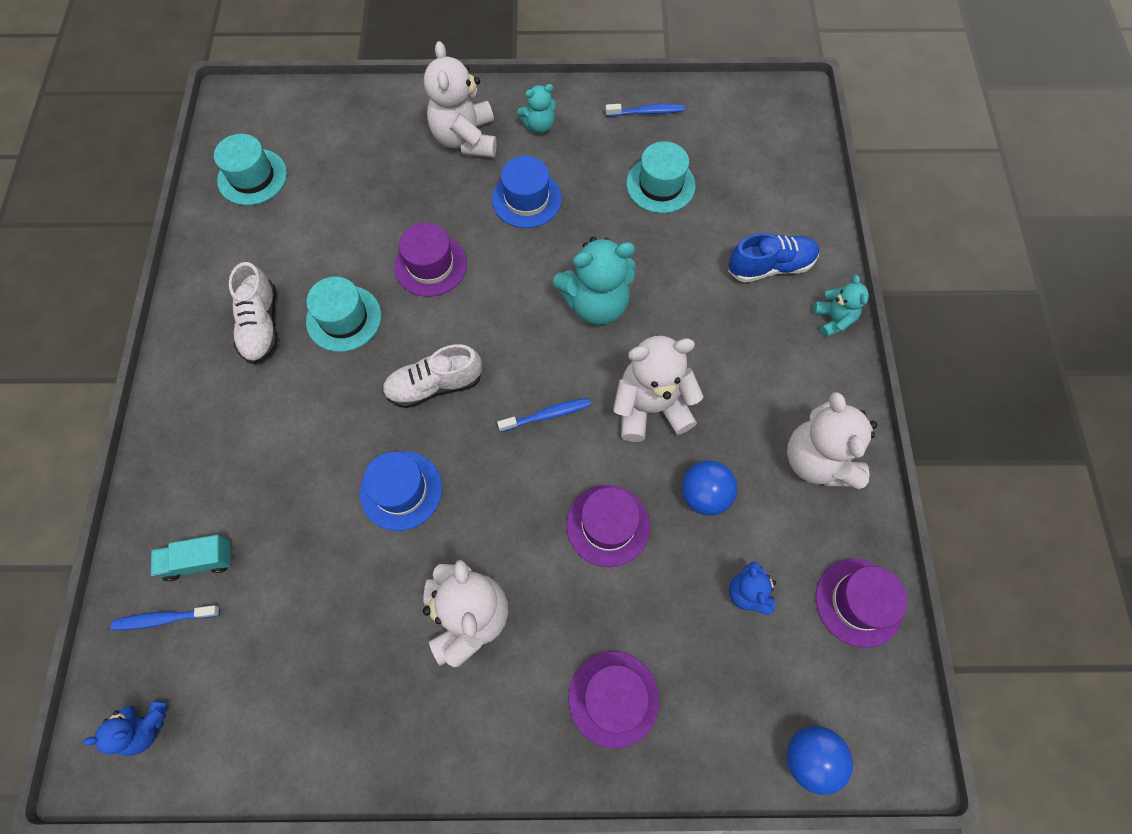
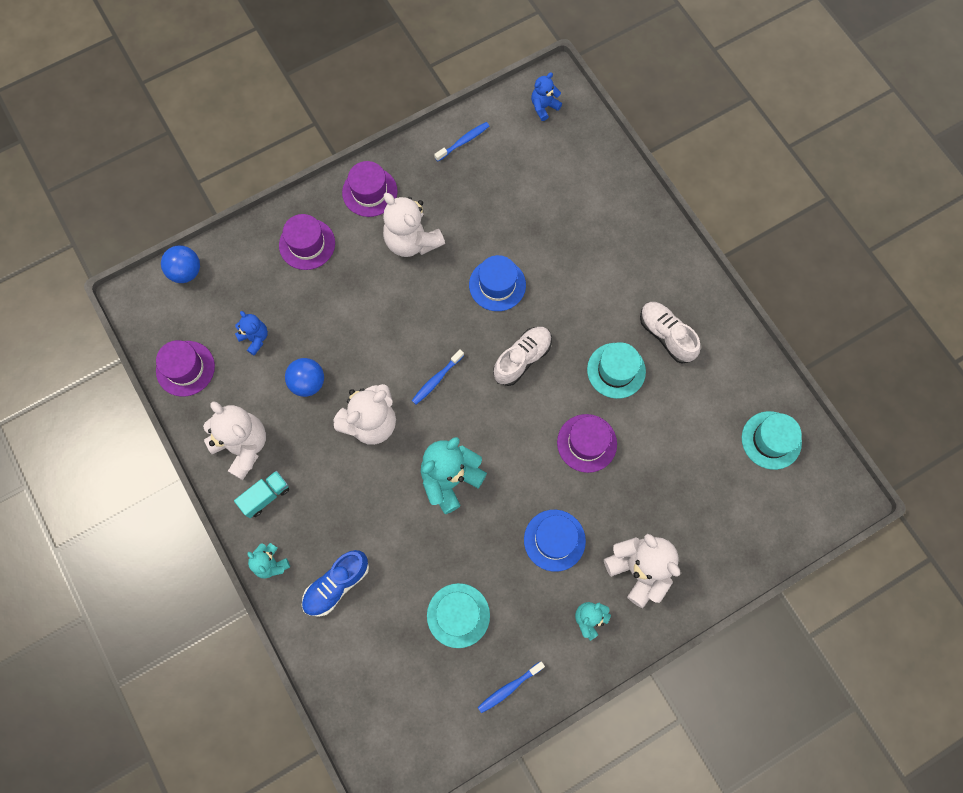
camera: 150 degrees right, 5 degrees up
blue toothbrush [111,605,220,630] -> blue toothbrush moved to [434,122,489,161]
turquoise truck [151,535,232,581] -> turquoise truck moved to [234,471,289,518]
purple hat [567,485,650,567] -> purple hat moved to [342,161,398,217]

